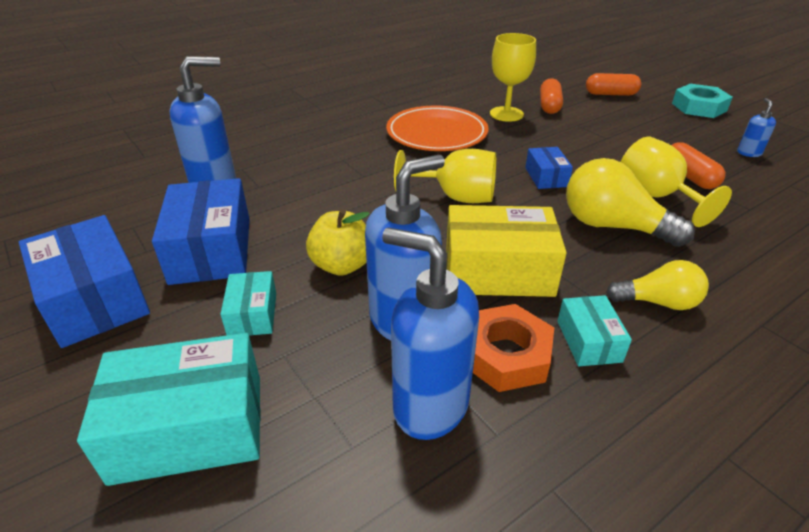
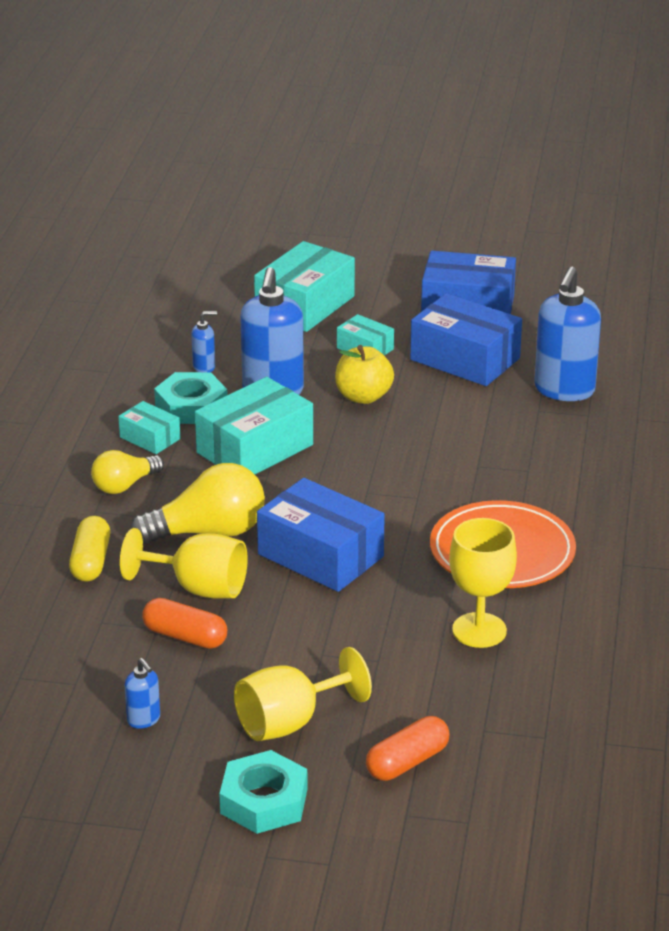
camera: 135 degrees right, 5 degrees down
blue soap dispenser [382,227,479,440] -> blue soap dispenser [191,311,217,372], size x0.46
yellow goblet [394,149,496,203] -> yellow goblet moved to [234,647,372,741]
yellow box [446,205,567,297] -> turquoise box [195,377,313,474]
orange nut [473,304,554,392] -> turquoise nut [154,372,227,424]
blue box [525,147,573,189] -> blue box [257,478,385,592], size x1.91
orange capsule [540,78,563,114] -> none
none -> yellow capsule [69,516,110,582]

